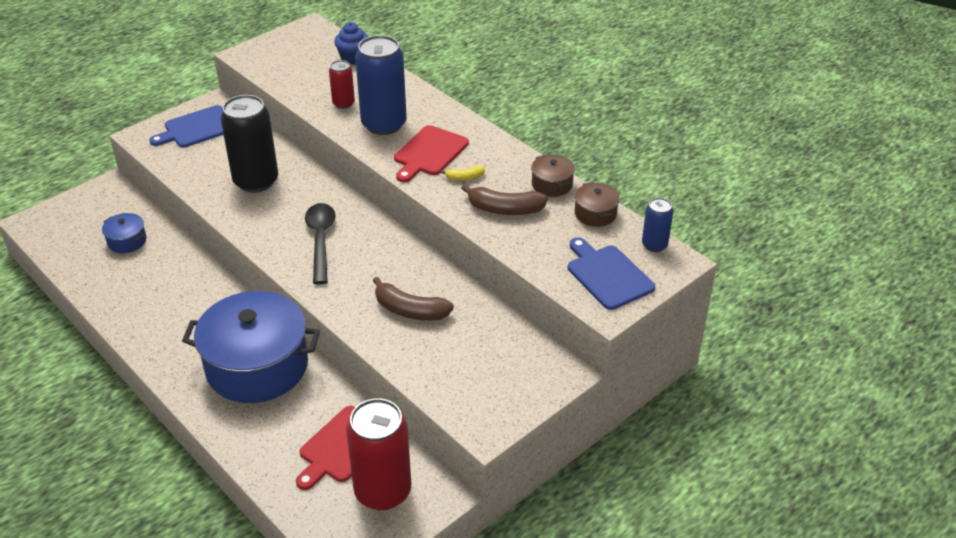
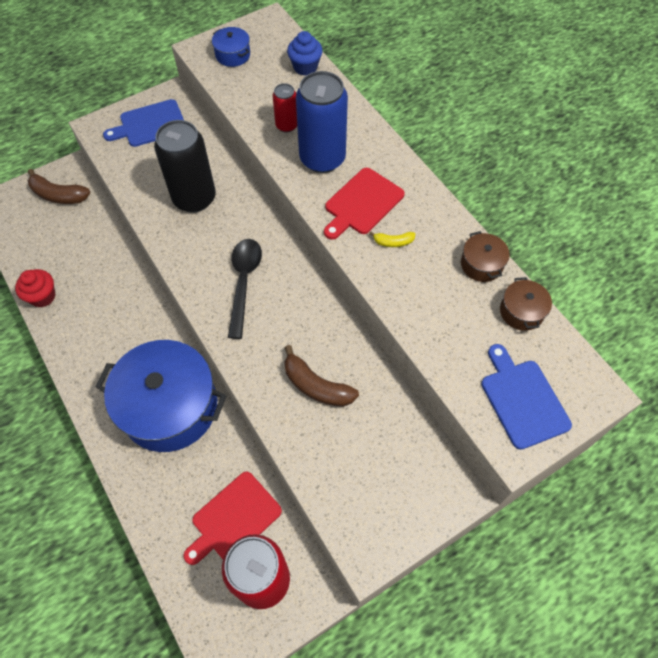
camera: 10 degrees right, 20 degrees up
blue pot [102,213,146,253] -> blue pot moved to [212,27,250,67]
brown banana [461,184,548,215] -> brown banana moved to [28,169,90,204]
blue can [642,198,673,252] -> none
none -> red cupcake [15,269,55,307]

